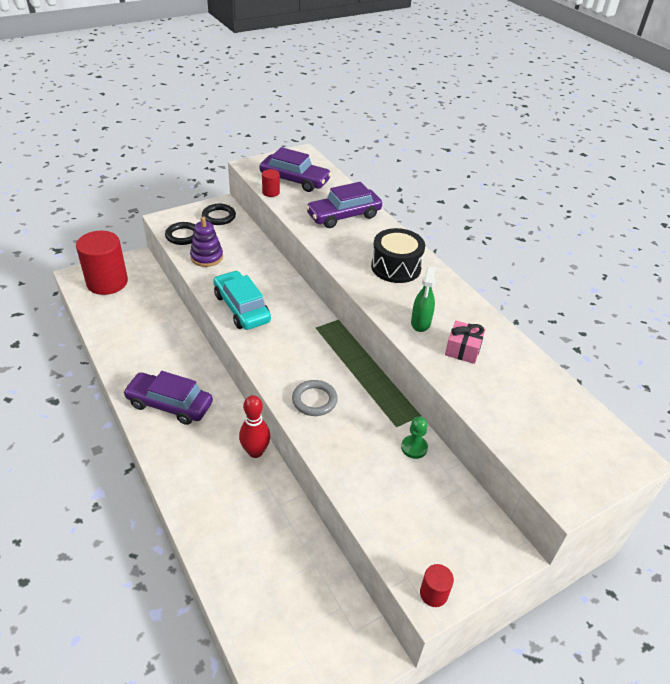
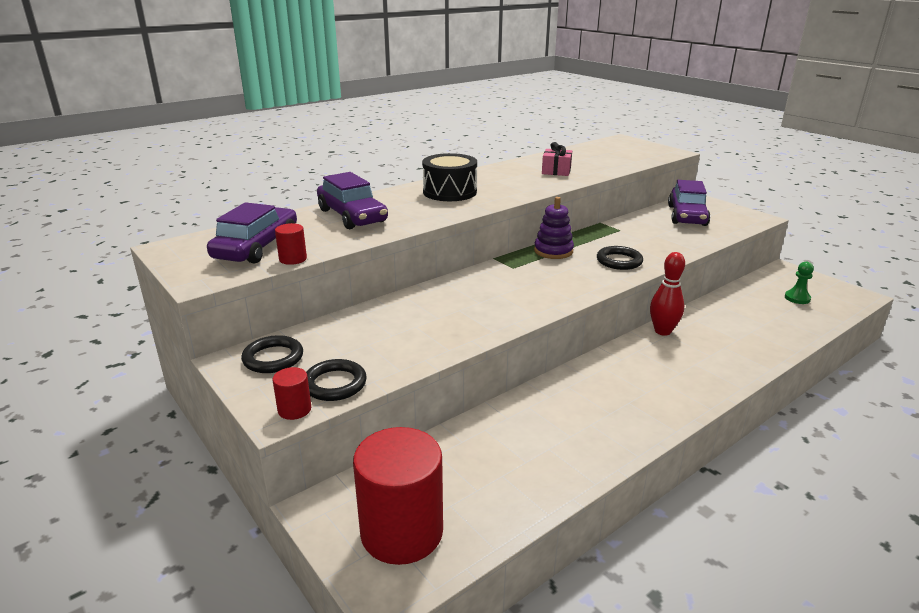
camera: 95 degrees left, 15 degrees down
purple car [123,371,213,425] -> purple car moved to [668,180,710,226]
purple stacking toy [190,217,223,267] -> purple stacking toy moved to [534,197,574,259]
turquoise car [213,270,271,330] -> none
grey ring [292,380,338,416] -> black ring [597,246,643,270]
green pawn [401,417,428,459] -> green pawn moved to [785,262,814,304]
green spray bottle [411,267,436,332] -> none
red cylinder [420,564,454,607] -> red cylinder moved to [273,367,311,420]

